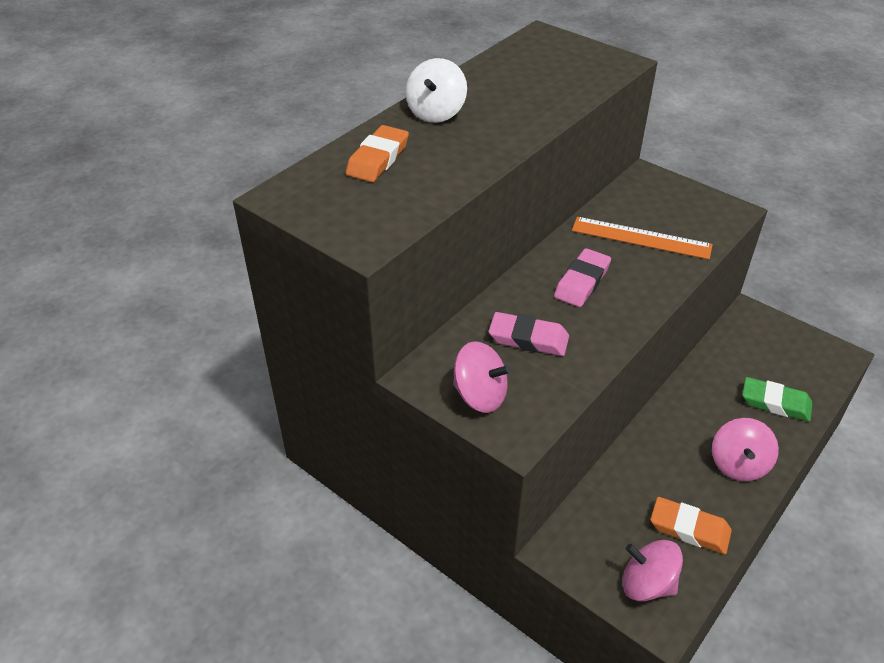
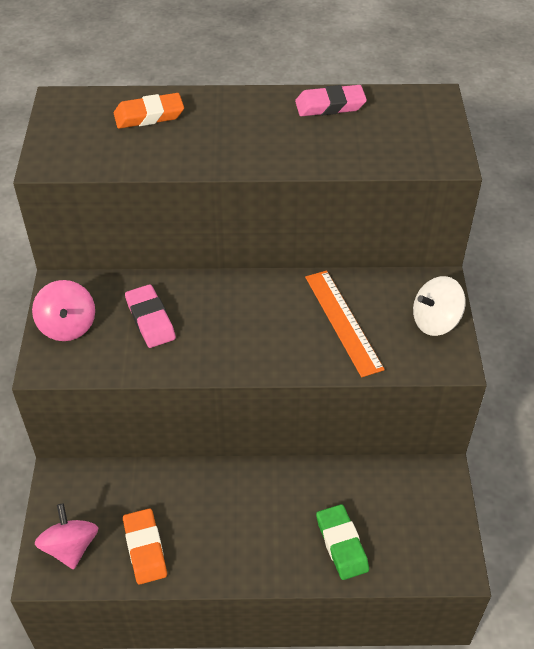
camera: 50 degrees right, 5 degrees up
white spinning top [405,58,467,123] -> white spinning top moved to [413,276,466,336]
pink eraser [554,248,611,307] -> pink eraser moved to [295,85,367,116]
pink spinning top [712,418,779,481] -> none

